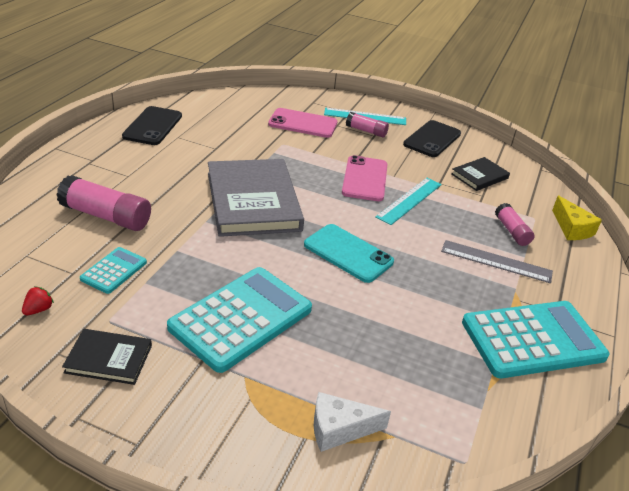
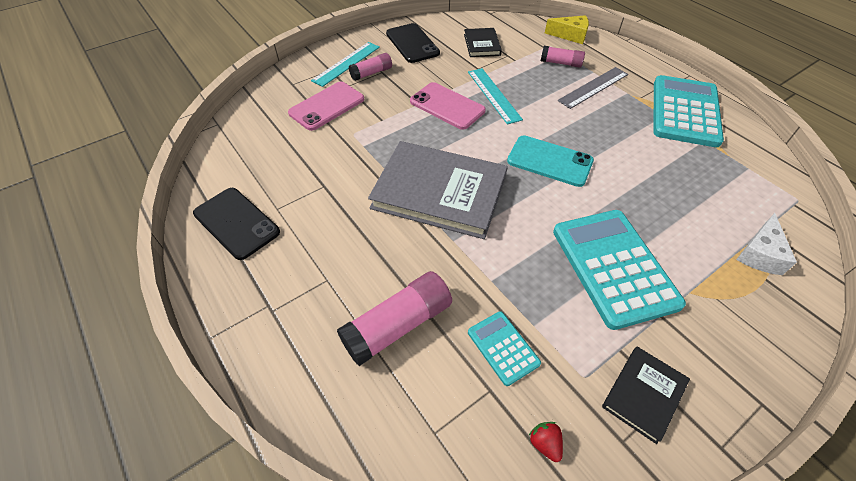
camera: 55 degrees left, 15 degrees up
turquoise phone [304,224,394,283] -> turquoise phone turned 45 degrees clockwise [507,136,594,187]

